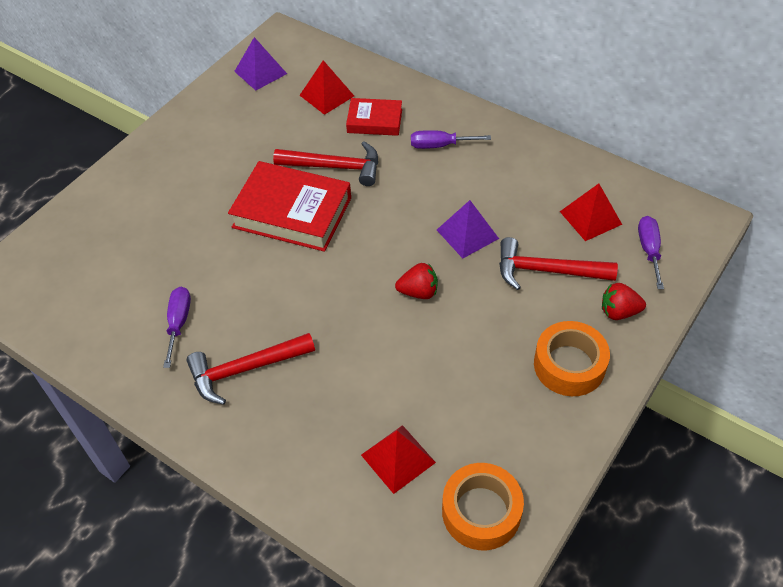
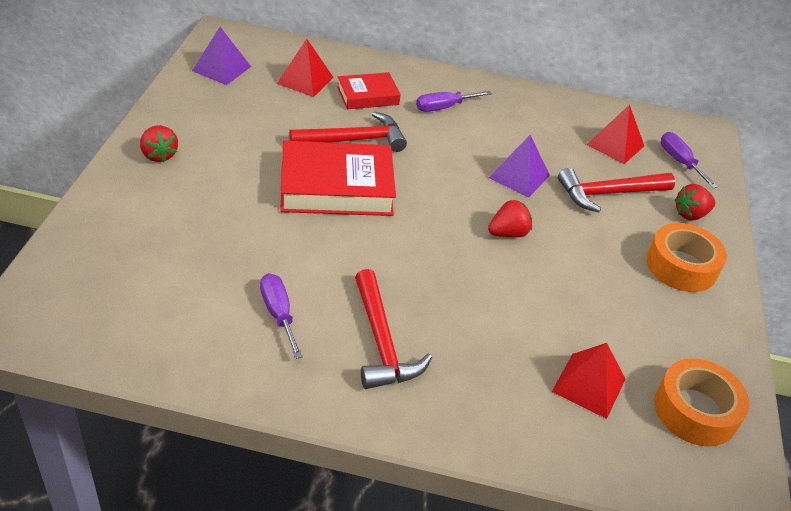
camera: 30 degrees left, 10 degrees down
red hammer [187,333,315,405] -> red hammer turned 60 degrees counterclockwise [355,269,432,389]
none -> red strawberry [140,125,178,162]

